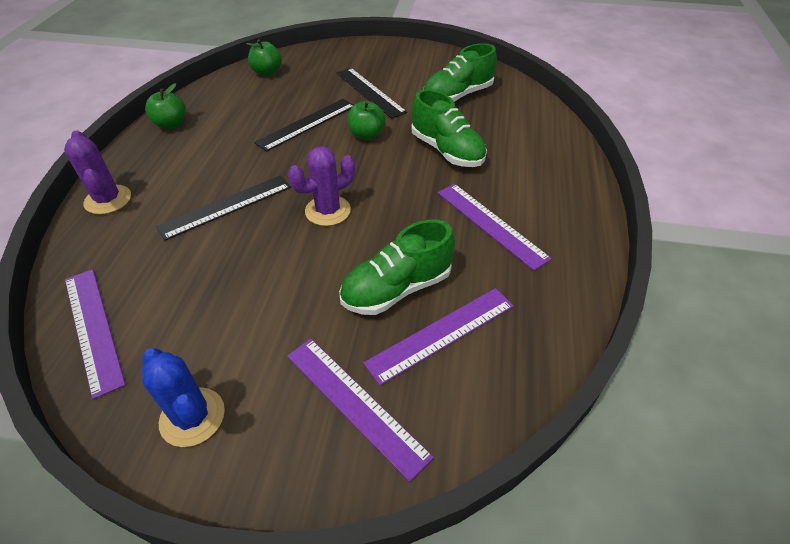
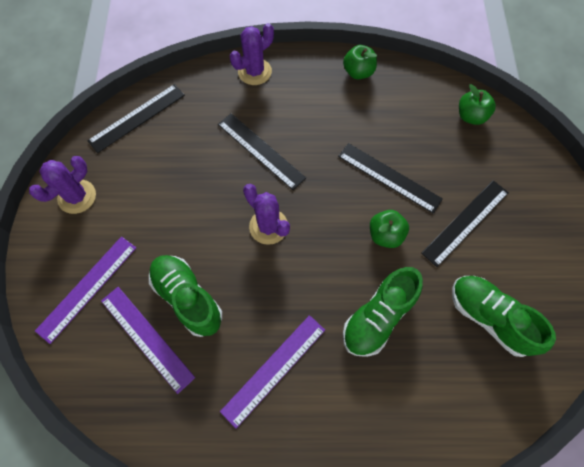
camera: 80 degrees right, 20 degrees up
purple ruler [65,269,126,400] -> black ruler [87,84,185,153]
blue cactus [142,348,225,447] -> purple cactus [29,156,96,214]

